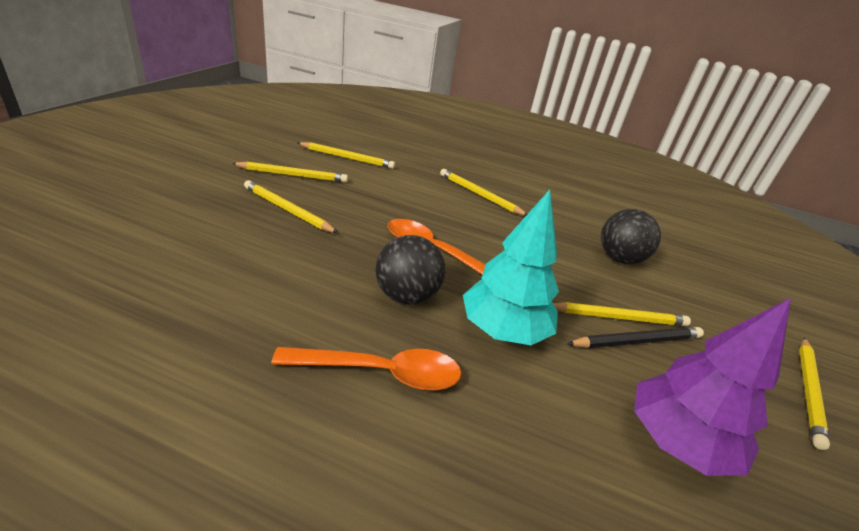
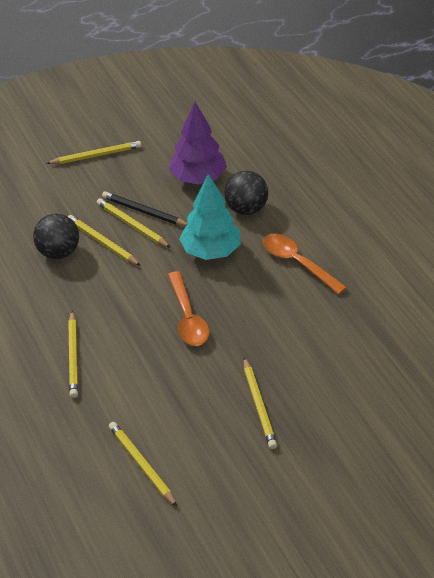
camera: 130 degrees left, 10 degrees up
yellow pencil [231,162,348,183] -> yellow pencil moved to [68,215,141,266]
black ball [376,235,445,305] -> black ball moved to [224,171,268,215]

